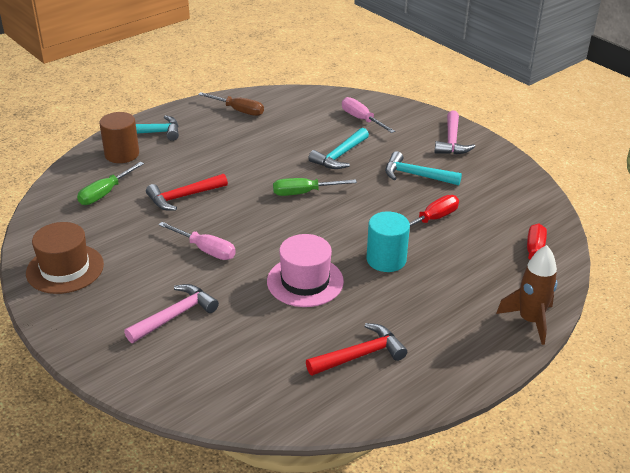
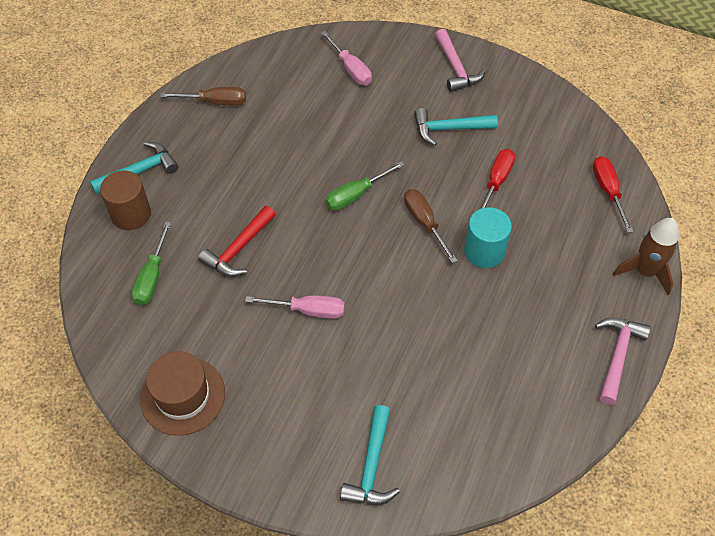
camera: 25 degrees left, 20 degrees up
pink hammer [124,284,219,343] -> pink hammer moved to [595,318,651,405]
pink hat [267,234,344,307] -> none
red hammer [306,323,407,376] -> none
turquoise hammer [308,128,369,169] -> turquoise hammer moved to [340,405,400,505]
pink screwdriver [342,97,395,133] -> pink screwdriver turned 150 degrees counterclockwise [321,31,372,85]
none -> brown screwdriver [404,189,458,263]

